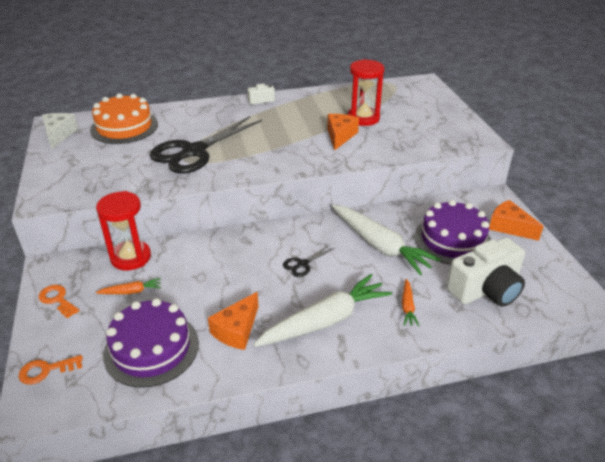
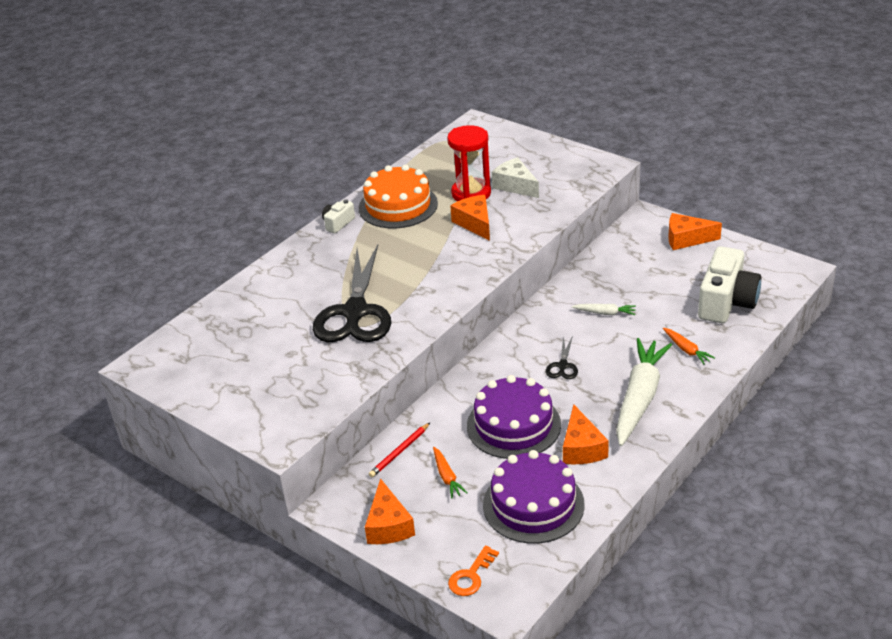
camera: 35 degrees left, 0 degrees up
orange key [38,285,80,318] -> orange cheese [365,478,415,544]
white cheese [42,113,78,149] -> white cheese moved to [492,157,539,198]
orange cake [90,93,158,144] -> orange cake moved to [359,164,438,228]
red hourglass [96,191,151,270] -> red pencil [369,423,430,477]
orange carrot [96,278,161,294] -> orange carrot turned 120 degrees clockwise [433,447,467,498]
white carrot [332,205,441,275] -> white carrot [572,304,636,315], size x0.44
purple cake [414,200,491,265] -> purple cake moved to [467,375,561,459]

